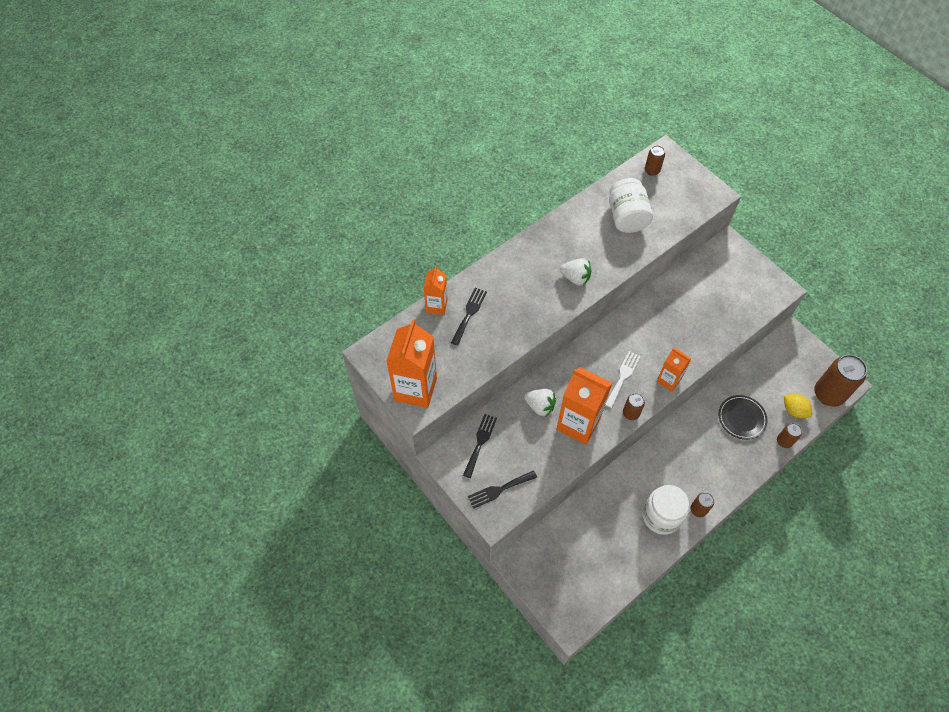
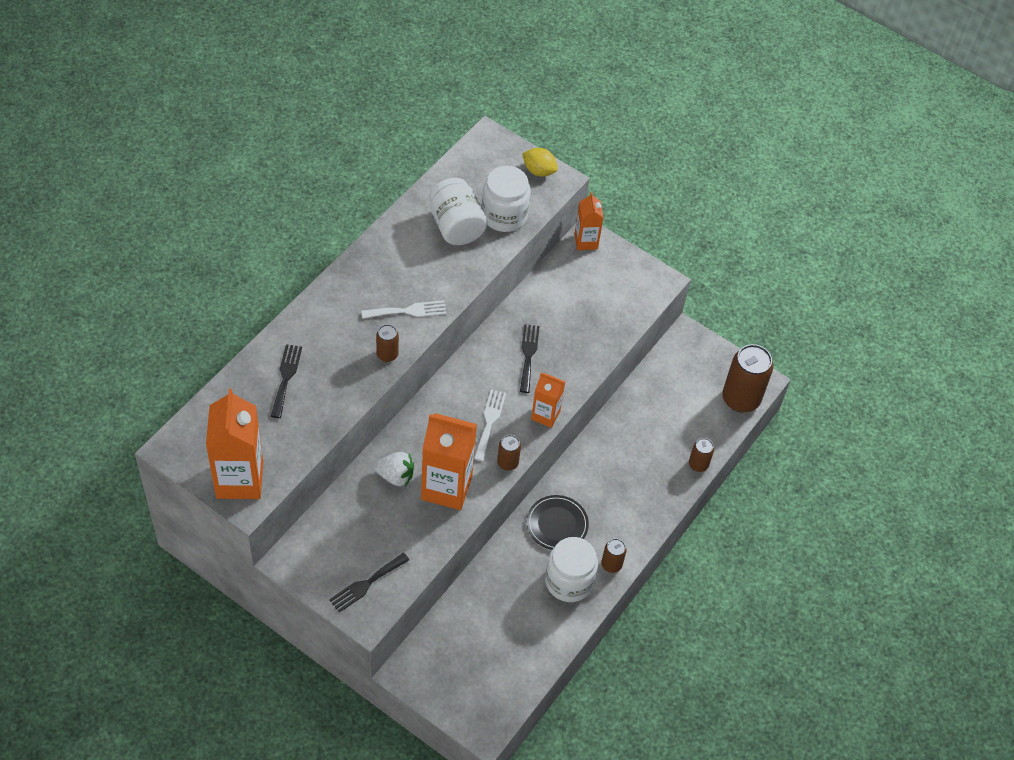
camera: 20 degrees left, 5 degrees down
orange carton [424,266,448,315] -> orange carton moved to [575,192,604,250]
black fork [463,414,497,478] -> black fork moved to [520,324,540,393]
white strawberry [560,258,591,286] -> white fork [361,300,447,319]
brown can [645,145,665,176] -> brown can moved to [376,324,399,362]
black plate [718,395,768,440] -> black plate moved to [527,495,589,550]
yellow lemon [784,394,812,418] -> yellow lemon moved to [522,148,558,176]
none -> white jar [482,166,531,232]

